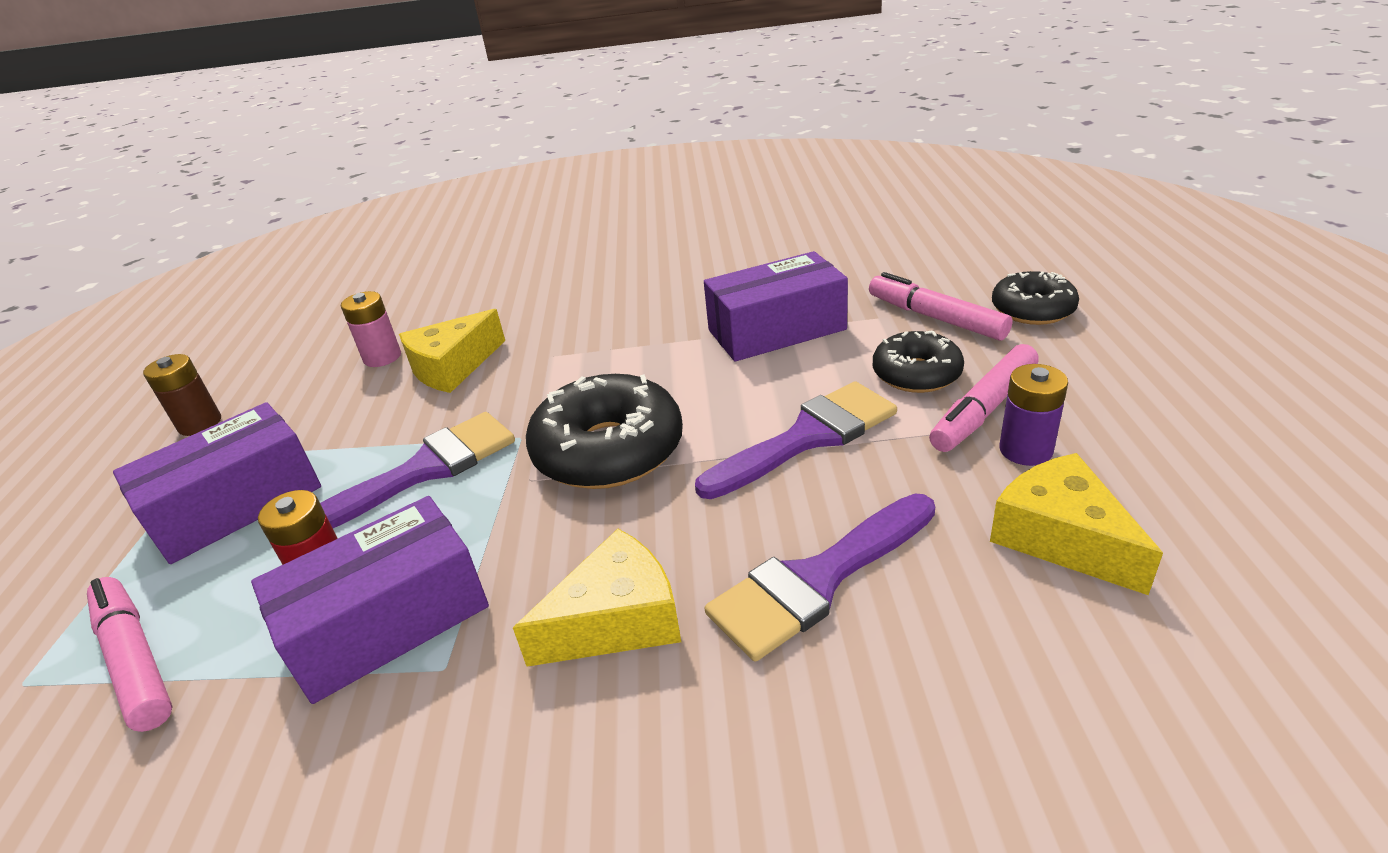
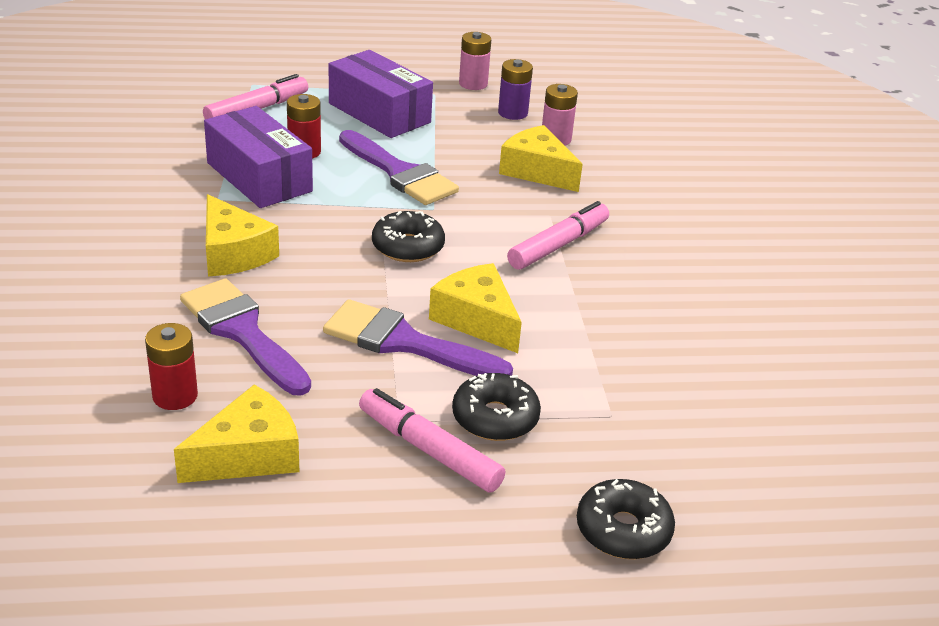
camera: 80 degrees right, 0 degrees up
brown battery [143,354,221,436] -> pink battery [459,32,491,90]
black donut [526,374,683,489] -> black donut [372,211,445,262], size x0.61
purple brush [695,381,897,499] -> purple brush turned 150 degrees clockwise [323,299,513,376]
purple box [704,251,848,361] -> none
pink marker [869,272,1013,341] -> pink marker moved to [507,201,609,270]
purple battery [999,364,1068,466] -> purple battery moved to [498,59,533,120]
none -> red battery [145,323,198,410]
none -> yellow cheese [429,263,522,353]

